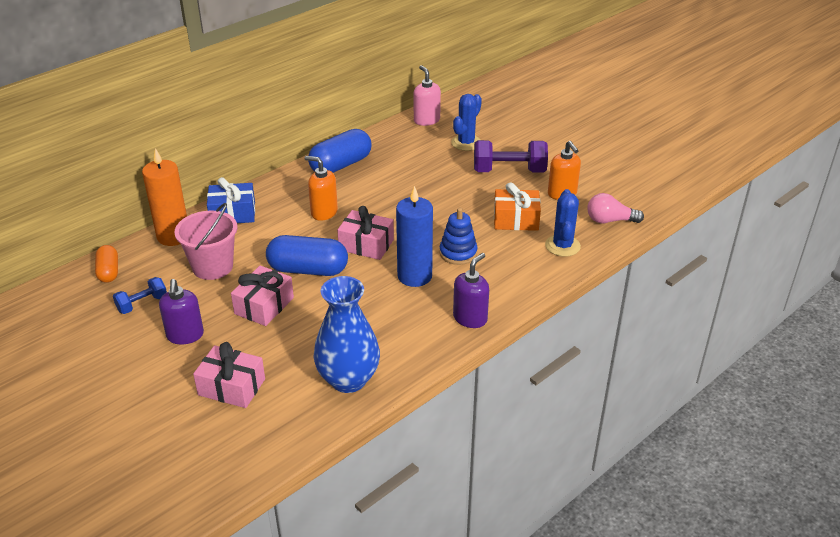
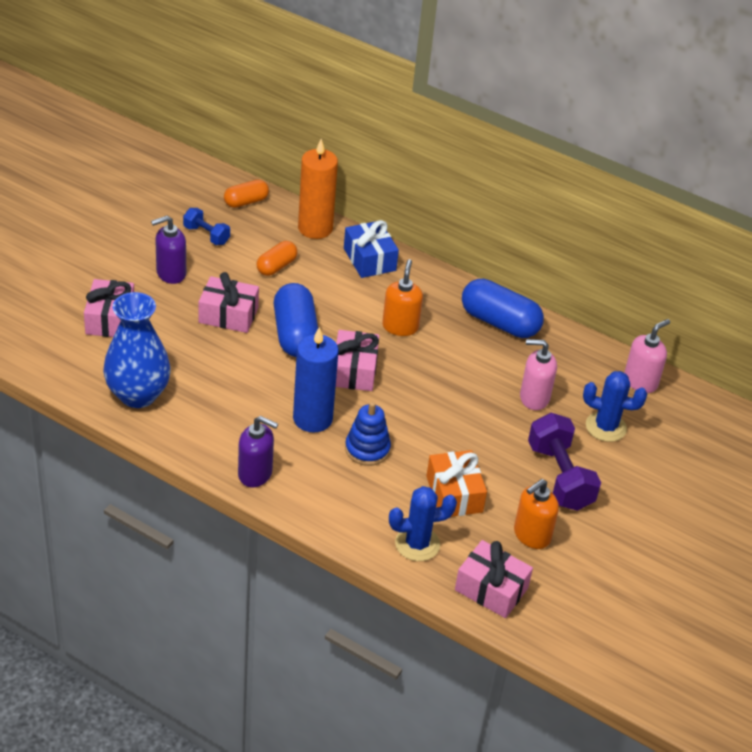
camera: 70 degrees right, 5 degrees up
pink bucket [175,203,237,280] -> orange capsule [257,241,297,276]
pink light bulb [587,193,644,223] -> pink gift [455,540,533,618]
none -> pink soap dispenser [520,339,557,410]

